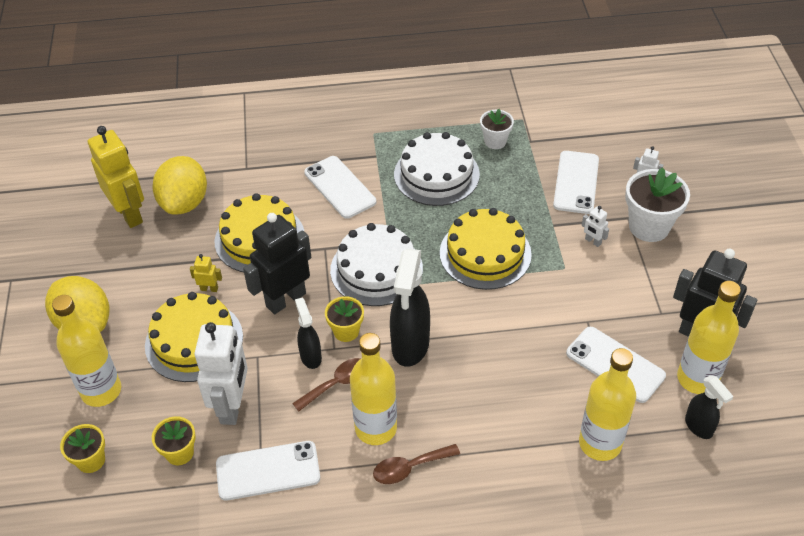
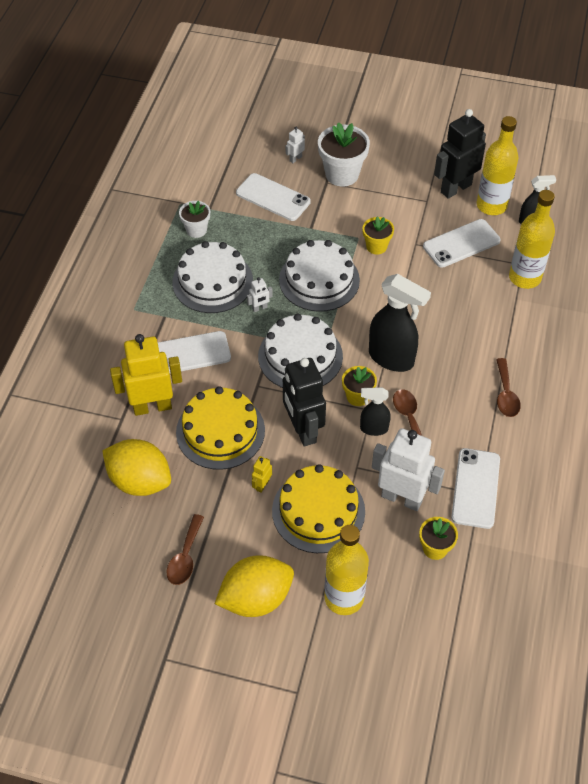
camera: 70 degrees left, 5 degrees up
yellow flower pot [60,424,105,473] -> yellow flower pot moved to [362,216,394,254]
yellow robot [88,126,144,228] -> yellow robot moved to [110,334,182,416]
yellow bottle [350,333,397,445] -> none
yellow cake [440,208,532,290] -> white cake [279,240,360,312]
white robot [582,206,609,247] -> white robot moved to [247,277,273,312]
none -> brown spoon [167,514,204,585]

